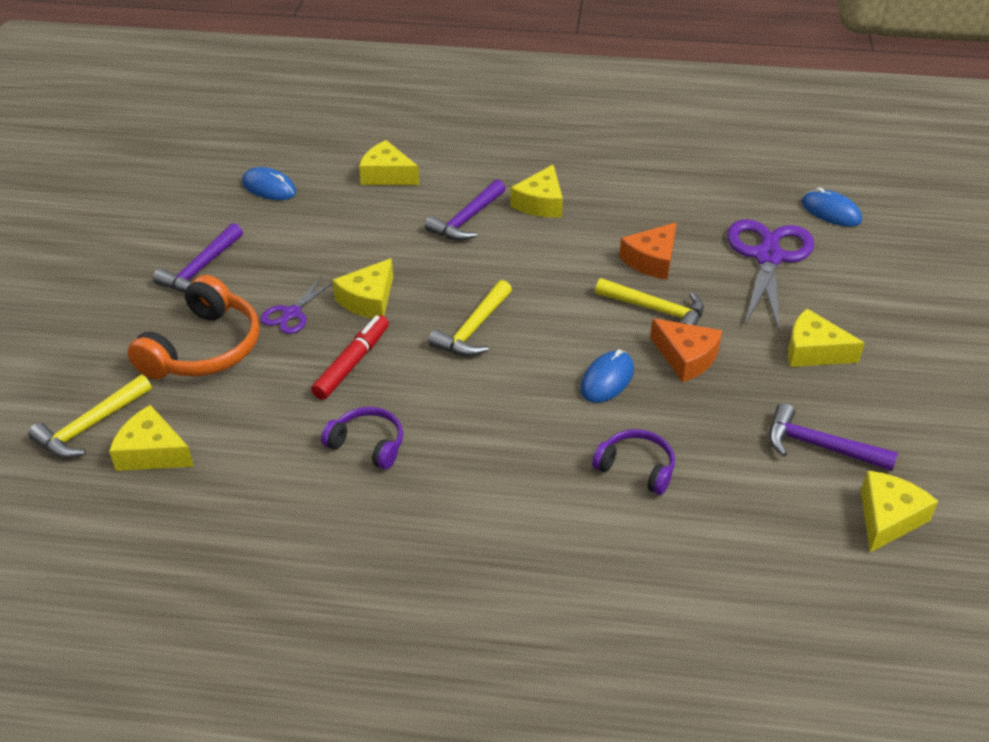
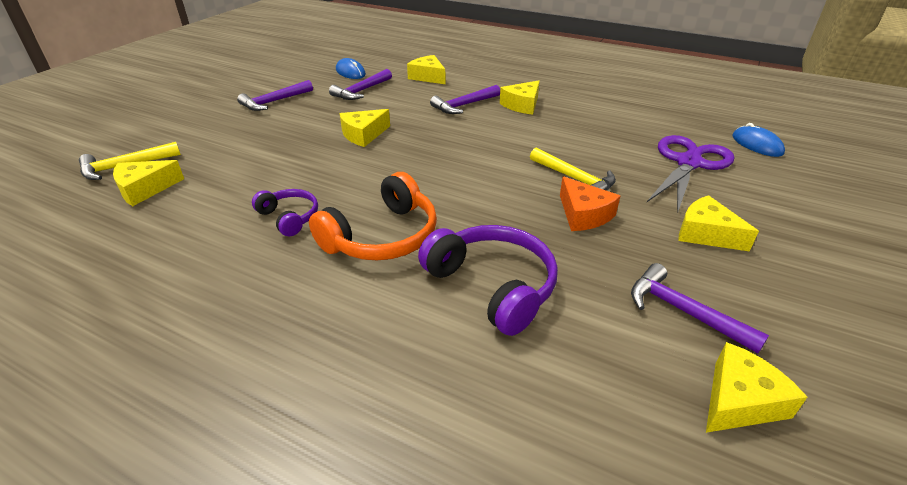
camera: 20 degrees right, 5 degrees down
yellow cheese [109,405,194,471] -> yellow cheese turned 75 degrees counterclockwise [113,160,184,206]
orange headphones [127,275,260,379] -> orange headphones moved to [309,172,437,260]
purple scissors [261,276,333,334] -> none
red marker [311,315,389,400] -> none
yellow hammer [428,280,512,357] -> none
blue mouse [580,349,634,403] -> none
purple headphones [592,429,675,495] -> purple headphones [418,225,558,336], size x1.75
orange cheese [619,222,677,280] -> none
none -> purple hammer [329,69,392,100]

